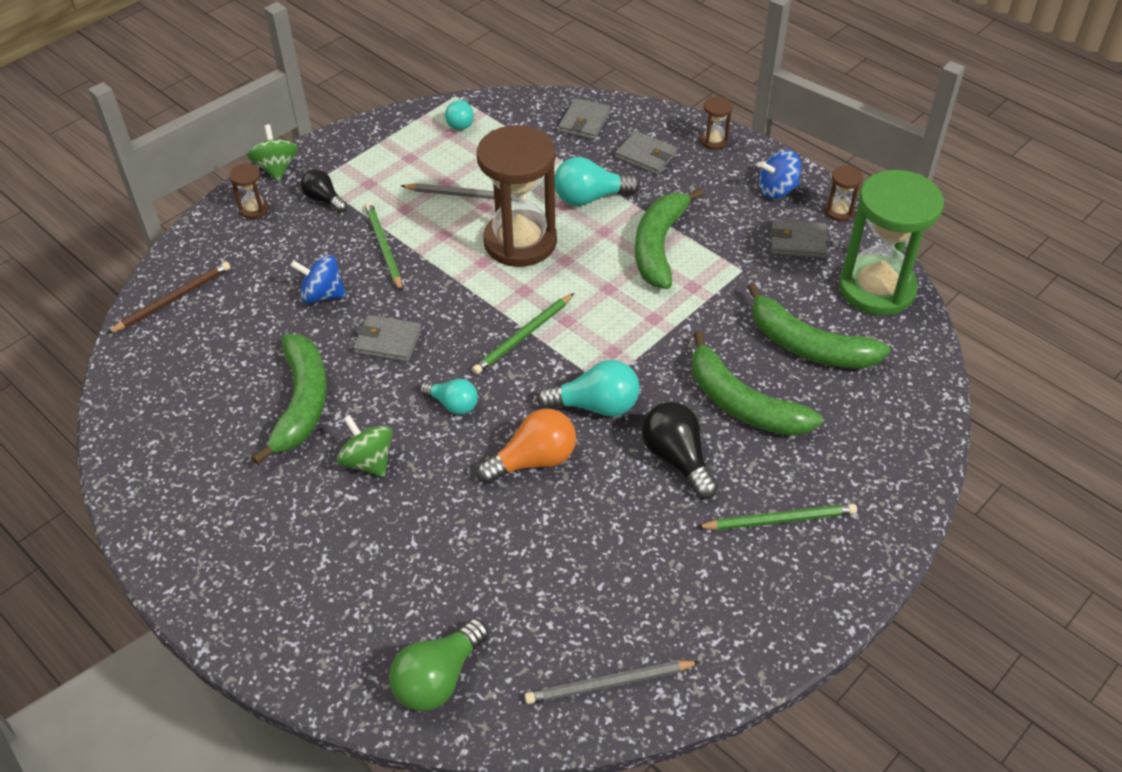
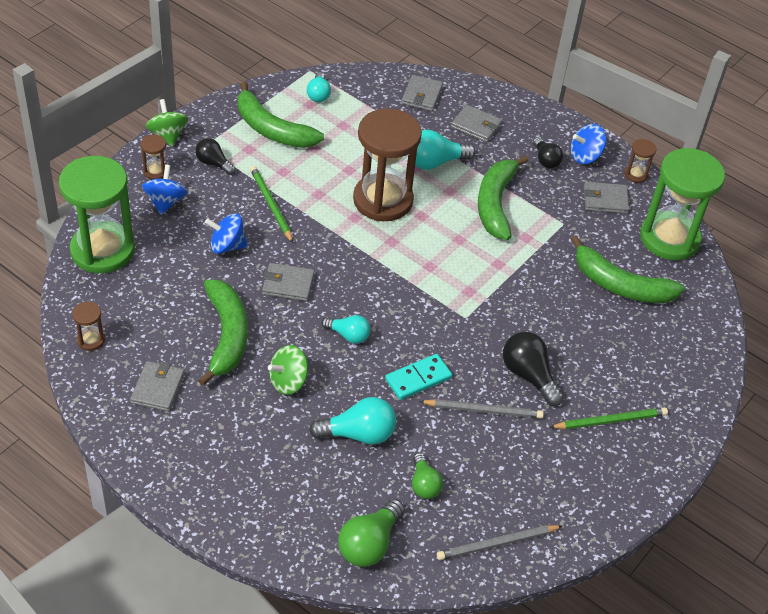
camera: 10 degrees left, 0 degrees up
brown pencil [107,261,231,334] -> green hourglass [59,156,135,273]
green spinning top [337,415,393,477] -> green spinning top turned 75 degrees counterclockwise [268,345,309,395]
grey pencil [401,183,527,201] -> grey pencil moved to [419,399,544,418]
green pencil [472,293,574,375] -> none
orange light bulb [477,408,576,484] -> turquoise domino [385,354,452,400]
turquoise light bulb [537,360,640,417] -> turquoise light bulb moved to [309,397,396,445]
green banana [692,331,823,436] -> green banana moved to [238,81,324,148]
brown hourglass [700,96,732,150] -> brown hourglass moved to [72,302,105,351]
none -> grey wallet [130,361,185,412]
none -> blue spinning top [142,164,187,215]
none -> green light bulb [412,453,443,499]
none -> black light bulb [533,137,563,169]

